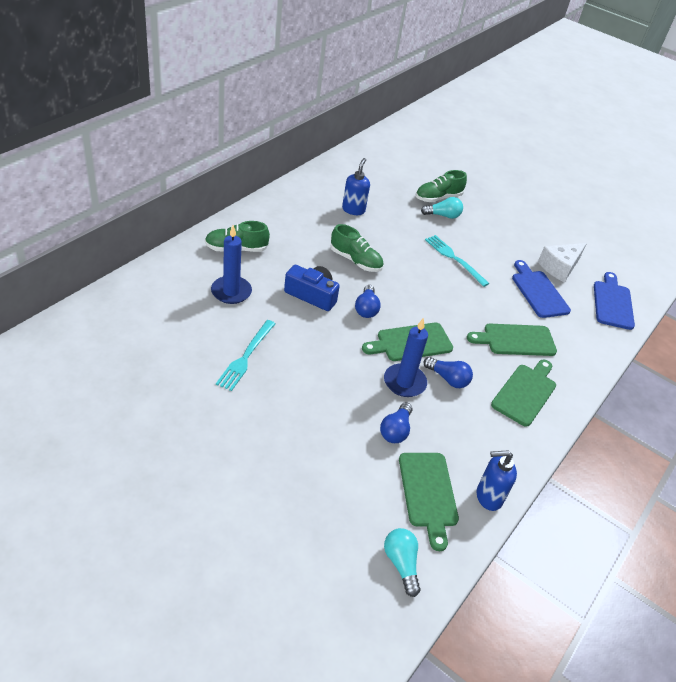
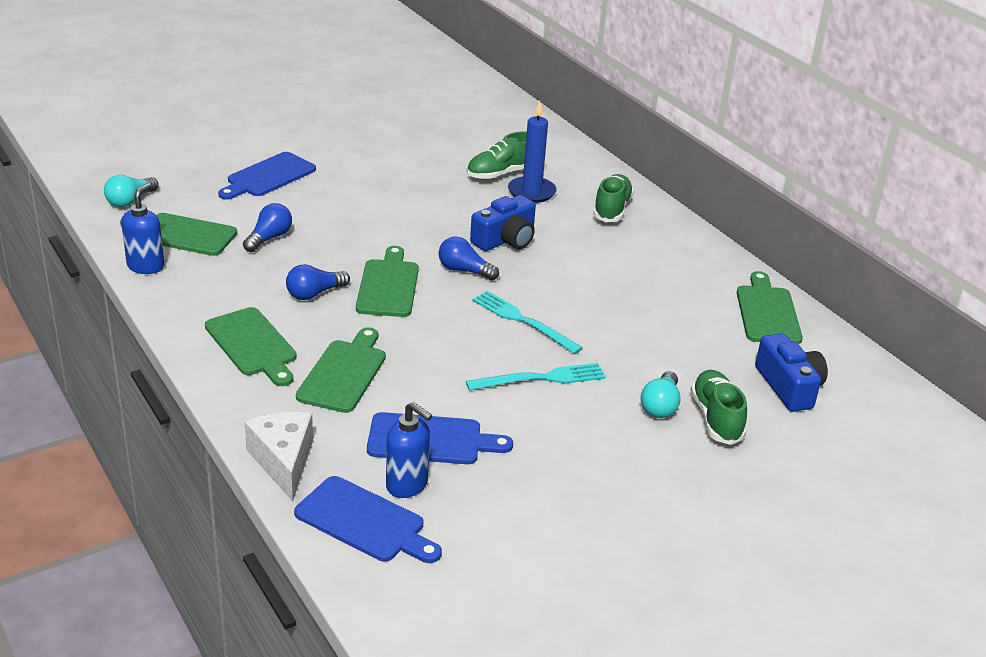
camera: 115 degrees right, 10 degrees down
turquoise fork [216,320,275,391] -> turquoise fork moved to [472,291,583,354]
green shoe [330,224,384,272] -> green shoe moved to [467,131,527,180]
blue soap dispenser [342,158,370,215] -> blue soap dispenser moved to [386,402,432,498]
blue light bulb [380,402,413,443] -> blue light bulb turned 75 degrees clockwise [243,203,292,252]
blue candle [384,318,428,397] -> none
turquoise light bulb [384,528,421,597] -> turquoise light bulb turned 120 degrees clockwise [104,175,159,207]
white cheese [538,243,587,283] -> white cheese moved to [244,412,313,501]
none -> blue cutting board [218,152,316,200]
none -> green cutting board [737,271,803,344]
none -> blue camera [755,333,828,412]

